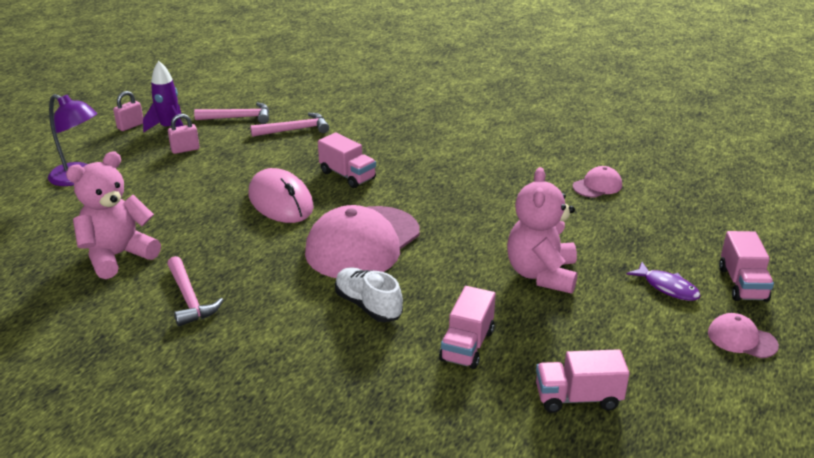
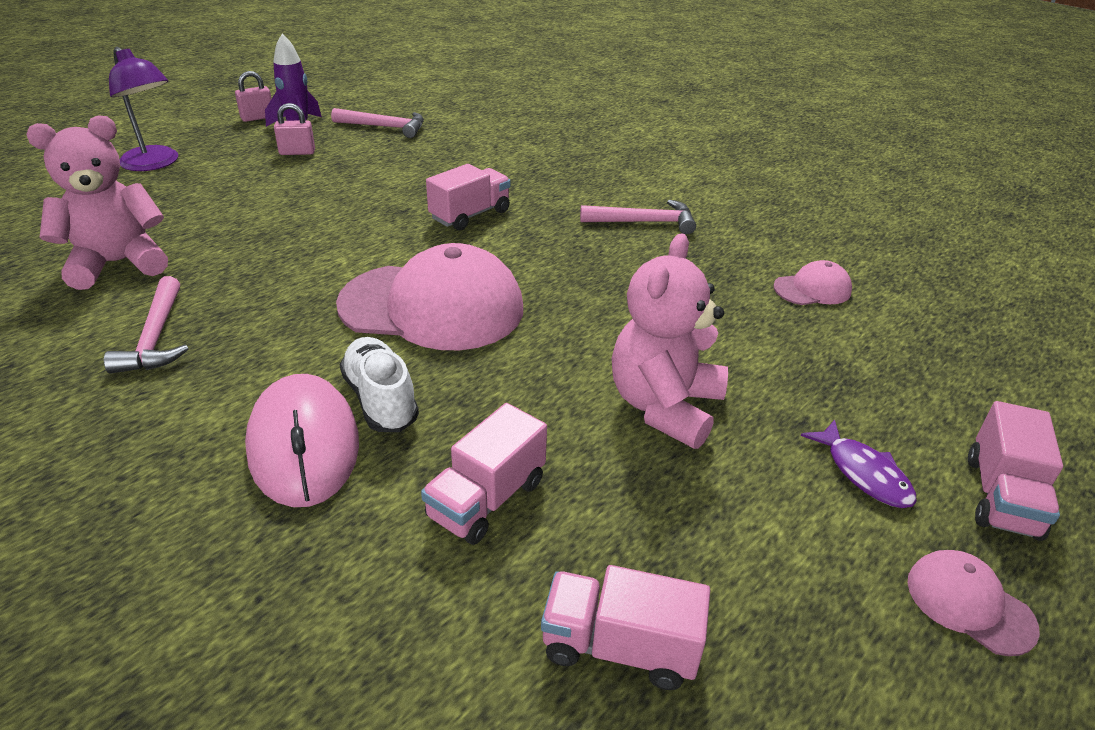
camera: 15 degrees right, 5 degrees up
pink mouse [249,168,314,223] -> pink mouse moved to [245,374,359,507]
pink hammer [250,113,329,137] -> pink hammer moved to [580,200,696,234]
pink cap [305,205,420,278] -> pink cap turned 135 degrees counterclockwise [336,243,523,350]
pink truck [318,132,376,188] -> pink truck turned 105 degrees counterclockwise [426,164,511,230]

